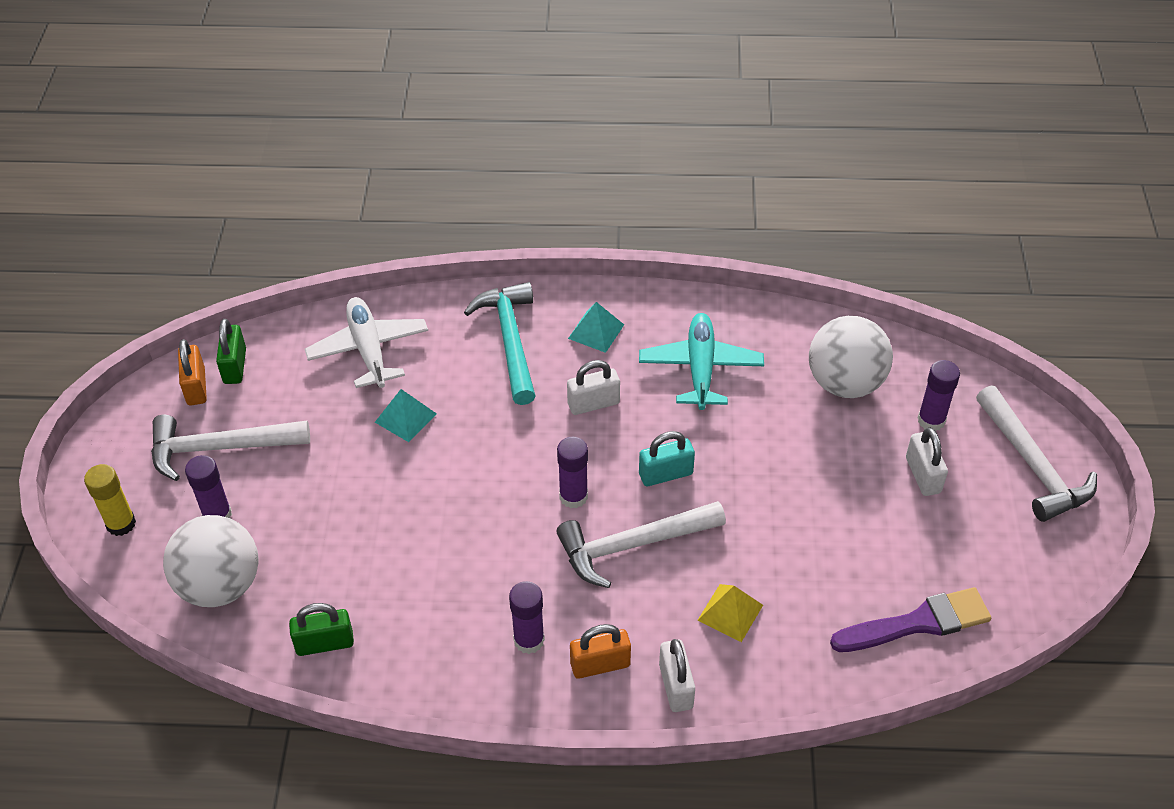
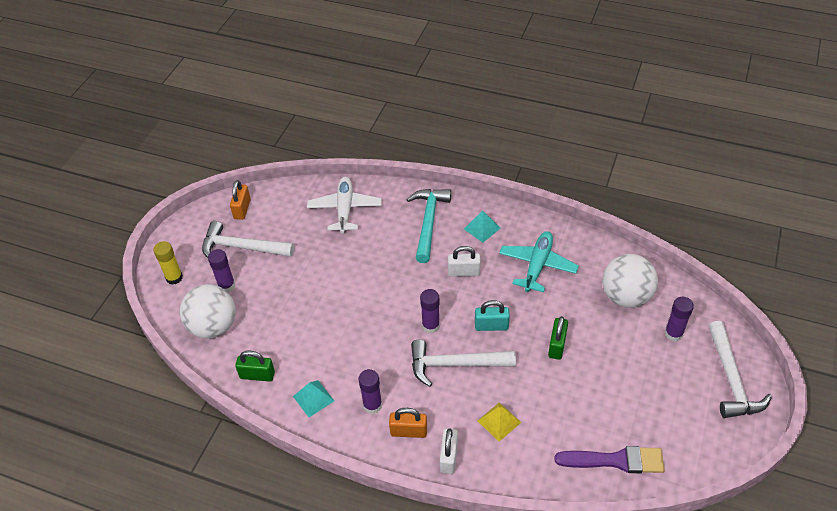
camera: 20 degrees right, 0 degrees up
green padlock [216,319,246,384] -> green padlock moved to [548,316,568,360]
turquoise pyramid [375,389,437,442] -> turquoise pyramid moved to [293,380,334,417]
white padlock [906,427,948,496] -> none

